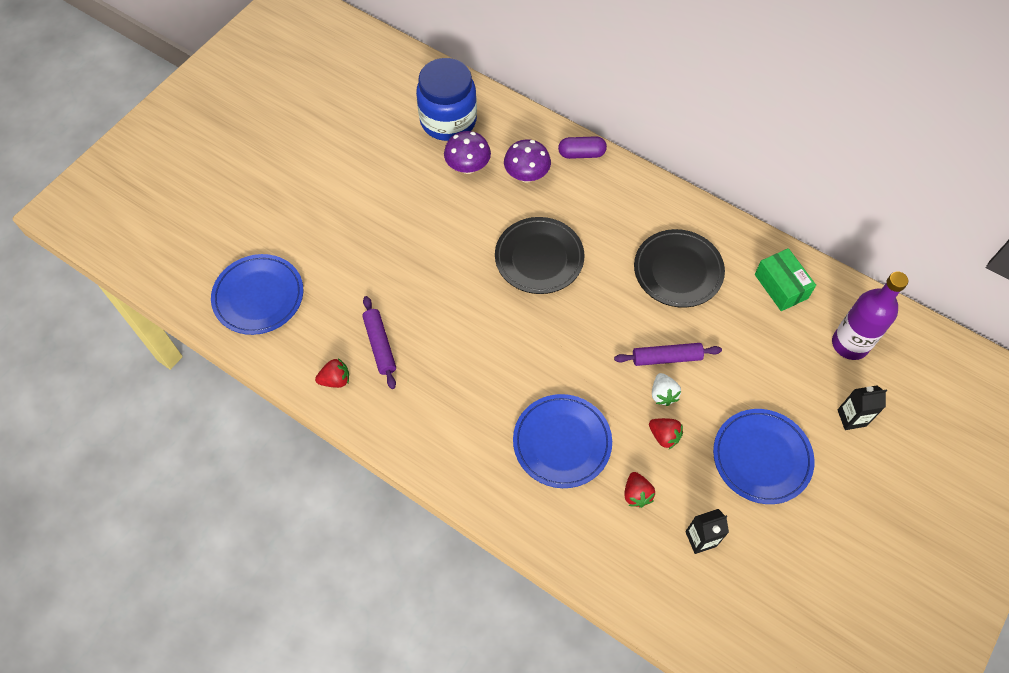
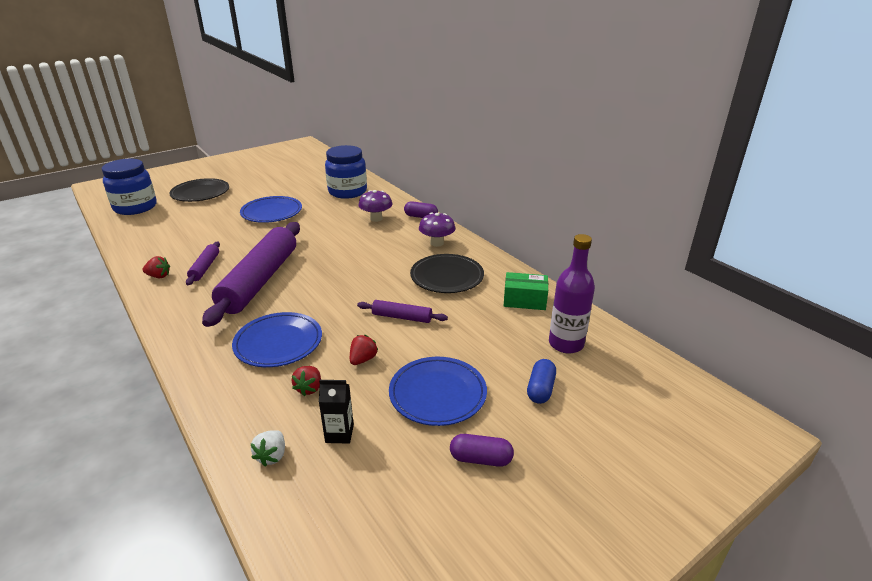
camera: 20 degrees right, 30 degrees down
blue plate [211,254,303,335] -> blue plate moved to [240,196,302,223]
purple mushroom [444,131,491,174] -> purple mushroom moved to [419,213,455,247]
black plate [495,217,584,294] -> black plate moved to [169,178,229,202]
red strawberry [649,418,683,449] -> red strawberry turned 120 degrees counterclockwise [350,335,378,365]
white strawberry [652,373,681,406] -> white strawberry moved to [250,430,285,467]
green box [755,248,816,311] -> green box turned 75 degrees counterclockwise [504,272,548,310]
black carton [837,385,887,430] -> blue capsule [527,359,556,404]
none -> blue jar [102,159,157,215]
none -> purple rolling pin [202,222,300,327]
none -> purple capsule [450,434,514,467]

